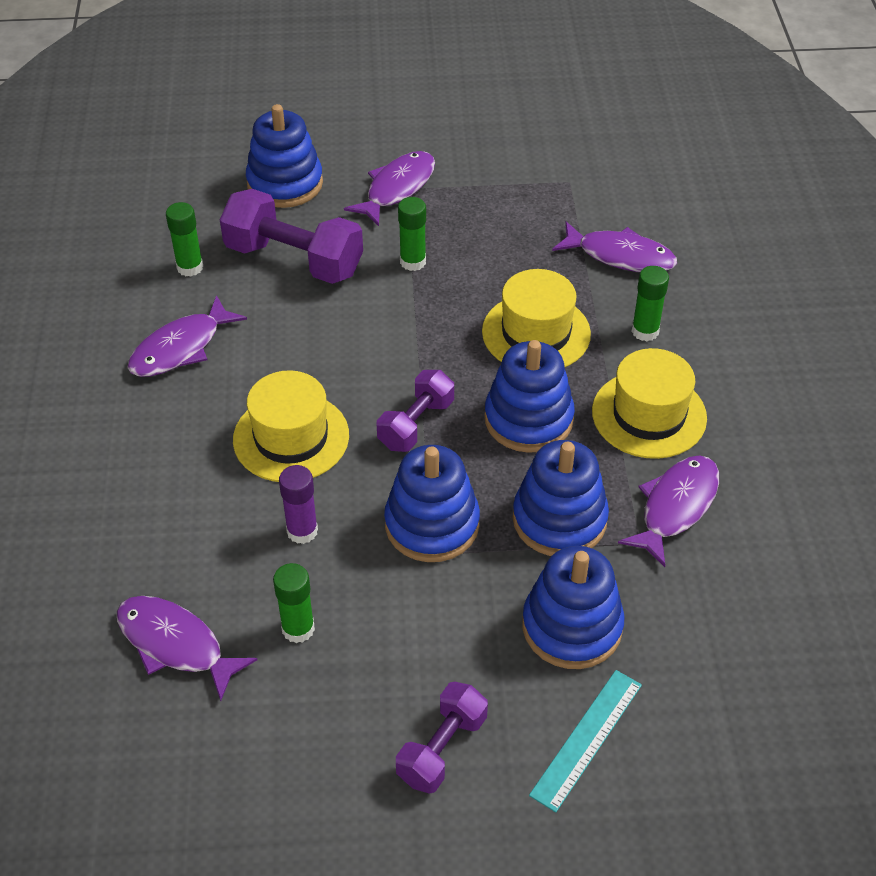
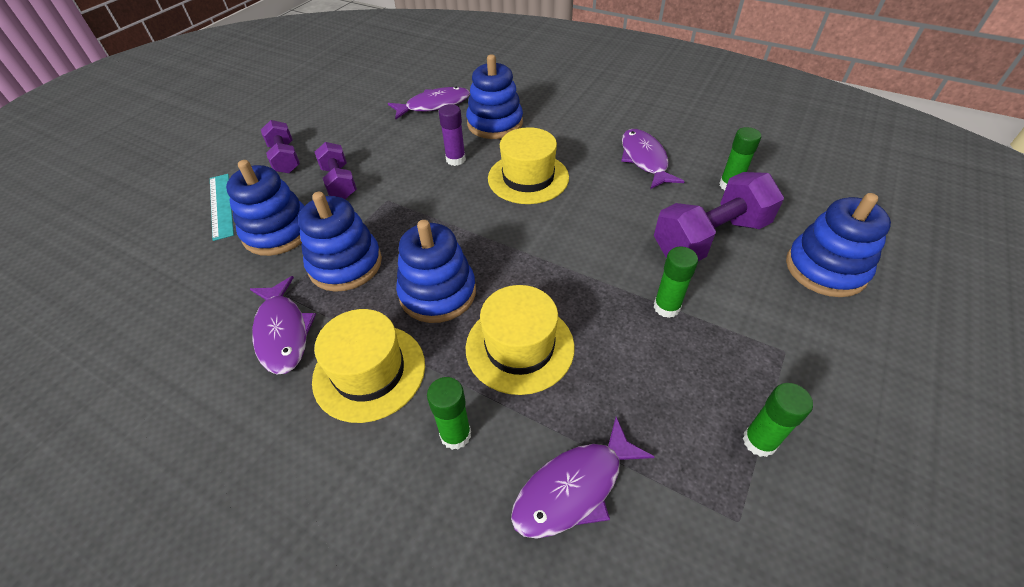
camera: 125 degrees right, 0 degrees up
green glue stick [273,563,315,643] -> green glue stick moved to [743,383,813,457]
purple fish [344,151,435,226] -> none
purple dumbbell [377,370,454,452] -> purple dumbbell moved to [315,142,357,199]
blue stacking toy [384,445,480,562] -> blue stacking toy moved to [466,54,523,139]

